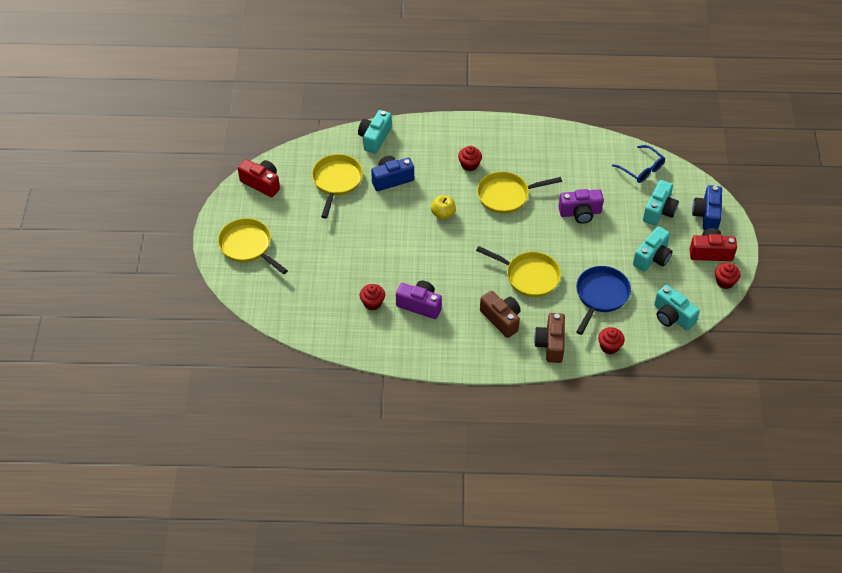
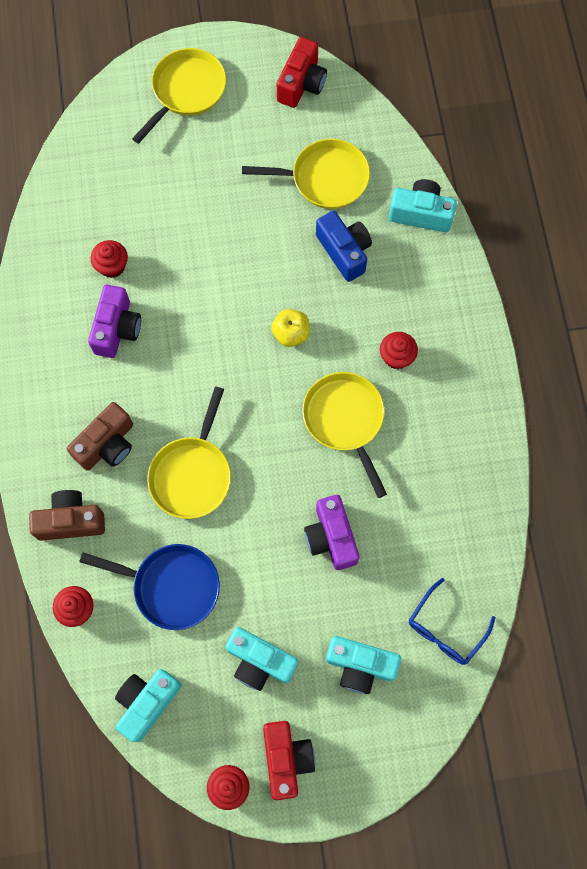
camera: 80 degrees right, 20 degrees up
blue camera [692,185,722,230] -> none

